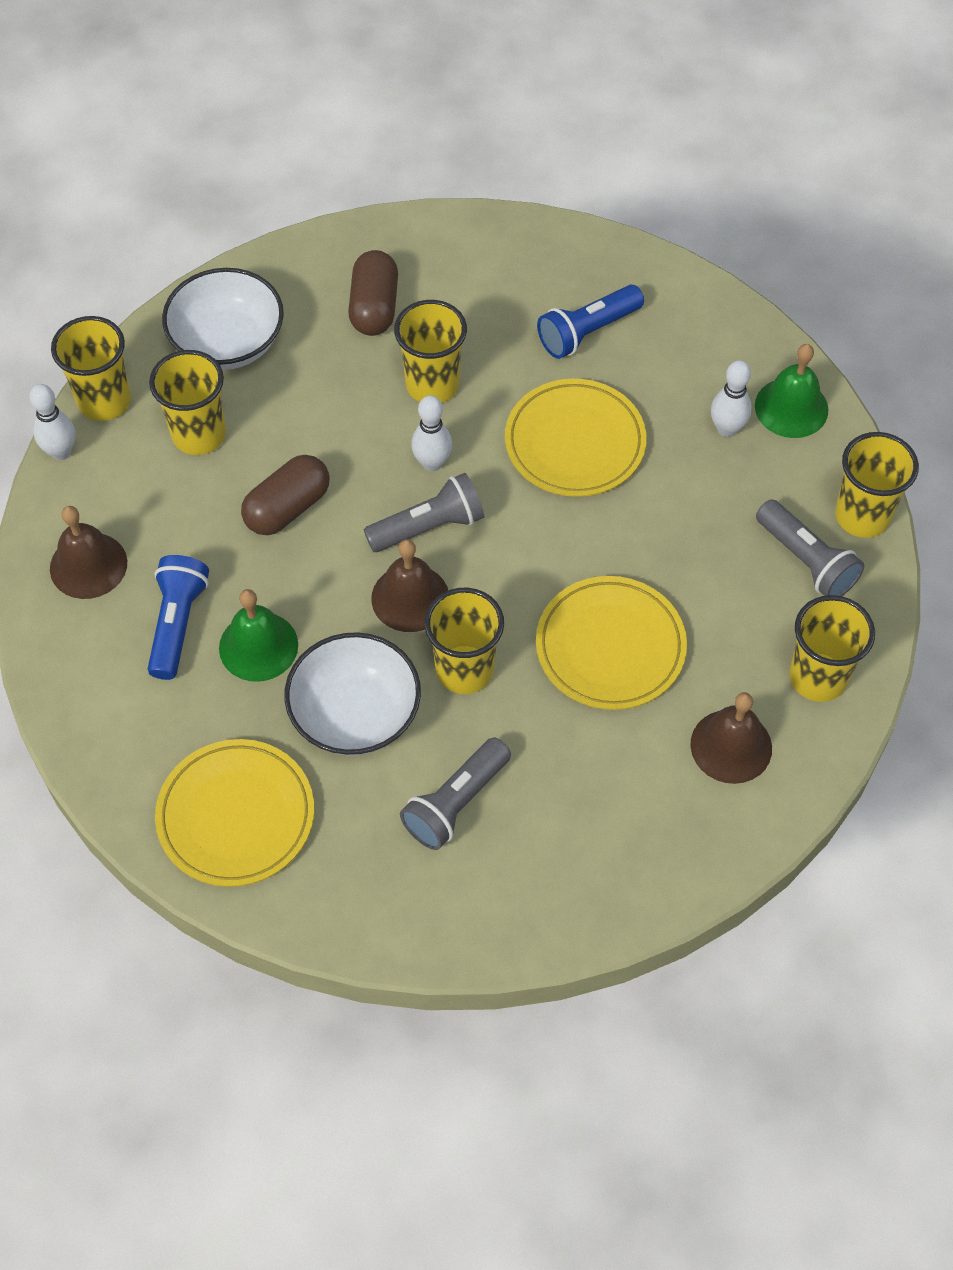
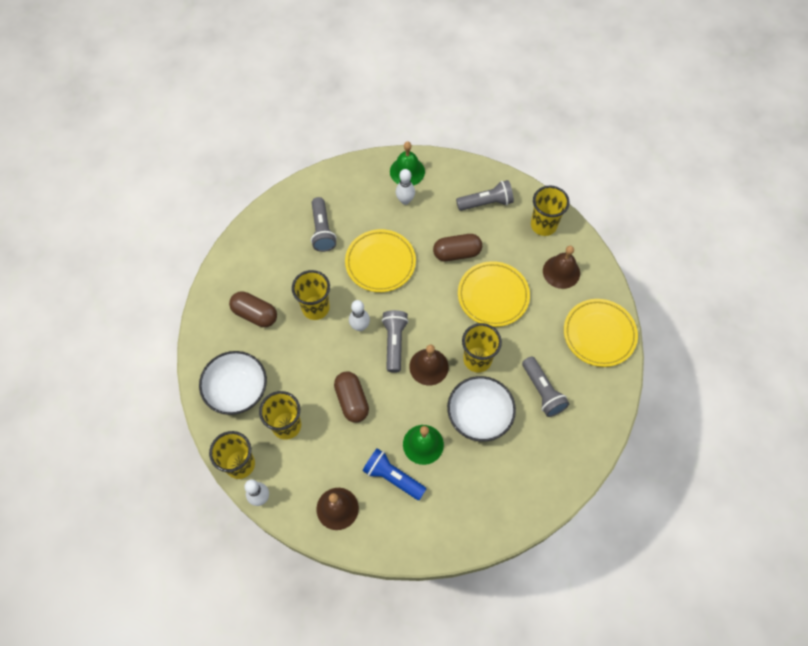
camera: 65 degrees left, 5 degrees up
yellow plate [155,739,314,887] -> yellow plate moved to [564,299,638,367]
blue flashlight [537,285,644,359] -> grey flashlight [311,197,337,252]
yellow cup [835,432,919,538] -> none
none -> brown capsule [433,234,482,261]

